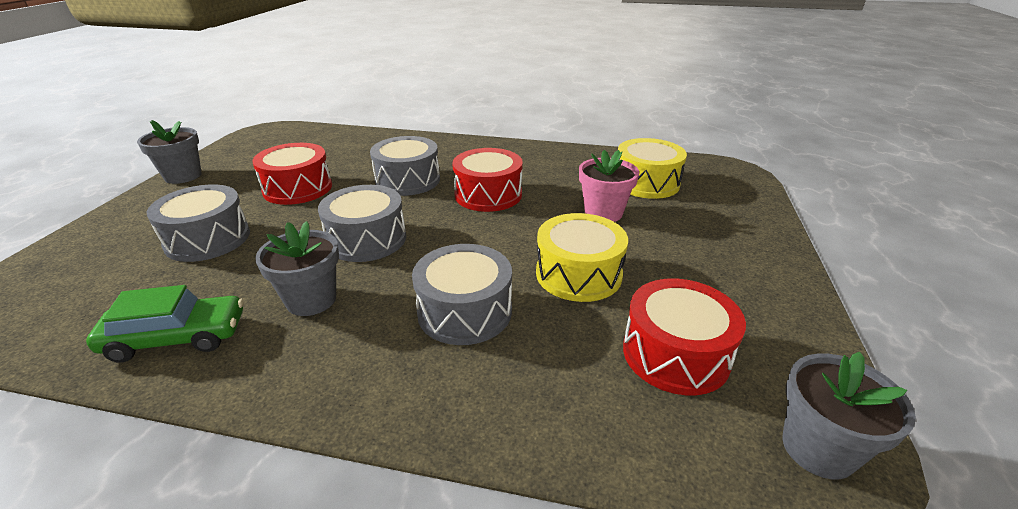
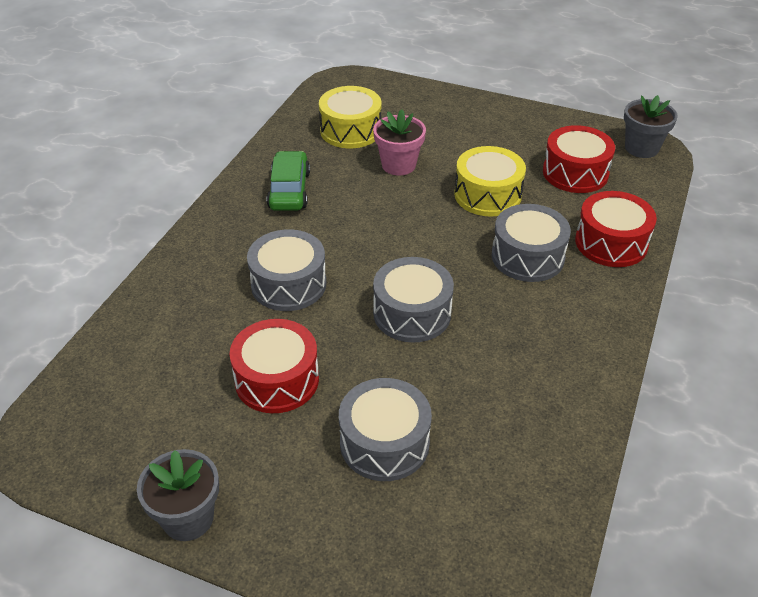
camera: 80 degrees left, 10 degrees up
green car [86,285,243,362] -> green car moved to [267,151,310,211]
grey flower pot [255,221,339,316] -> none
red drum [452,148,523,212] -> red drum moved to [575,191,657,267]

